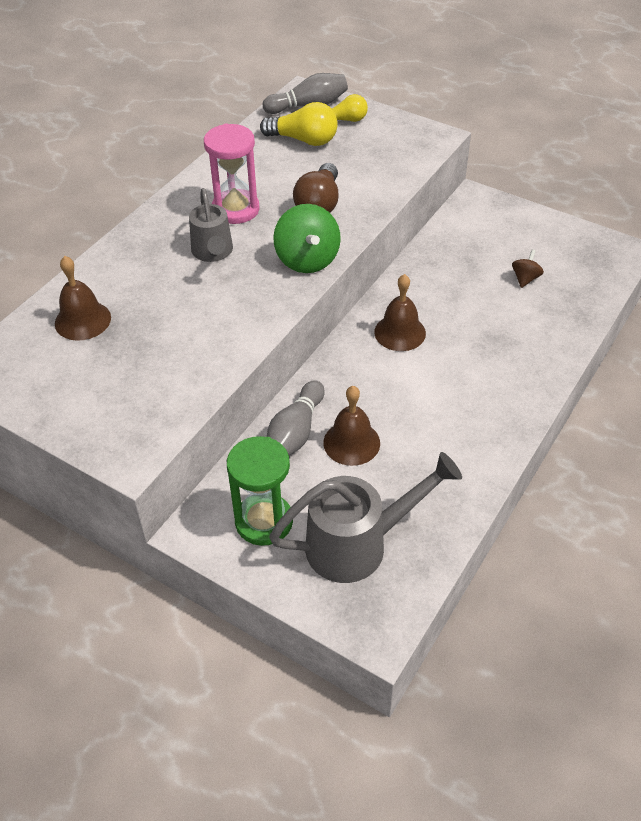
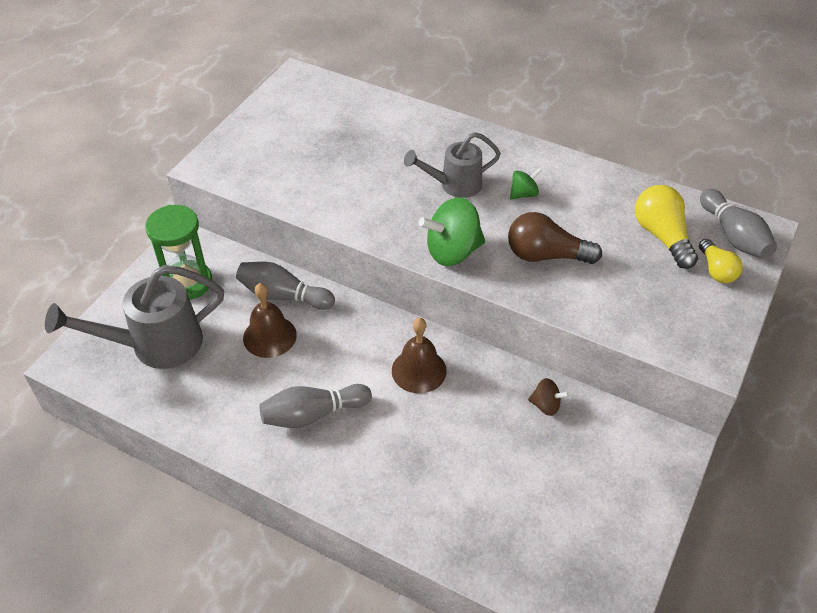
camera: 85 degrees right, 0 degrees up
brown bell [55,256,111,341] -> none
pink hourglass [204,124,260,224] -> green spinning top [510,168,542,199]
yellow light bulb [260,102,338,146] -> yellow light bulb turned 150 degrees clockwise [635,185,698,269]
grey watering can [269,452,462,583] -> grey watering can turned 90 degrees clockwise [45,265,224,369]
brown spinning top [512,249,544,288] -> brown spinning top moved to [528,378,569,416]
none -> grey bowling pin [259,384,372,428]

